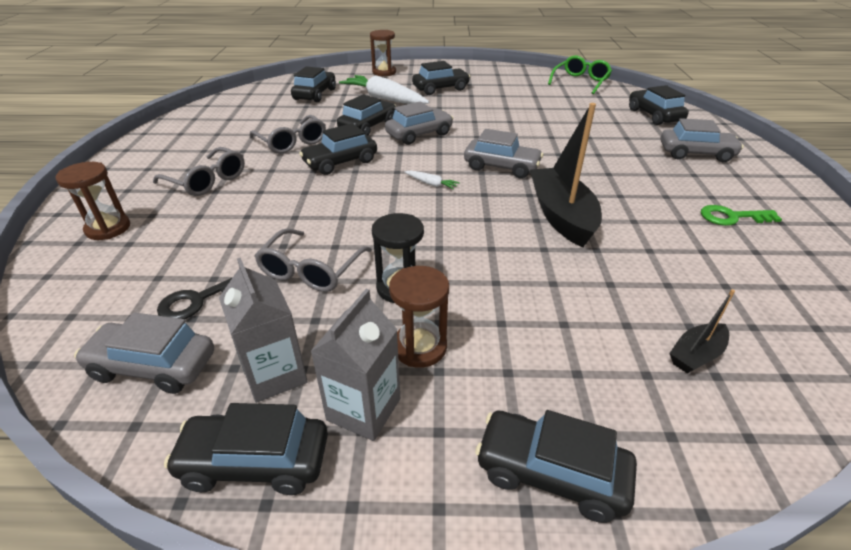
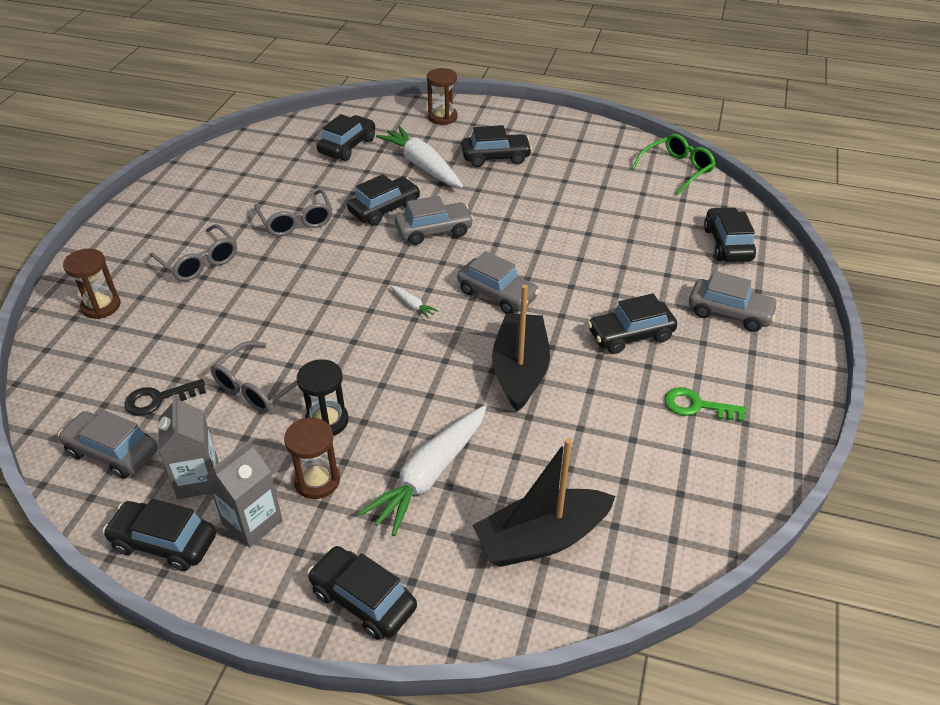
camera: 15 degrees right, 5 degrees up
black car [299,123,377,175] -> black car moved to [588,293,677,354]
black boat [669,289,735,374] -> black boat [472,438,615,567], size x2.03
none -> white carrot [358,405,486,536]

